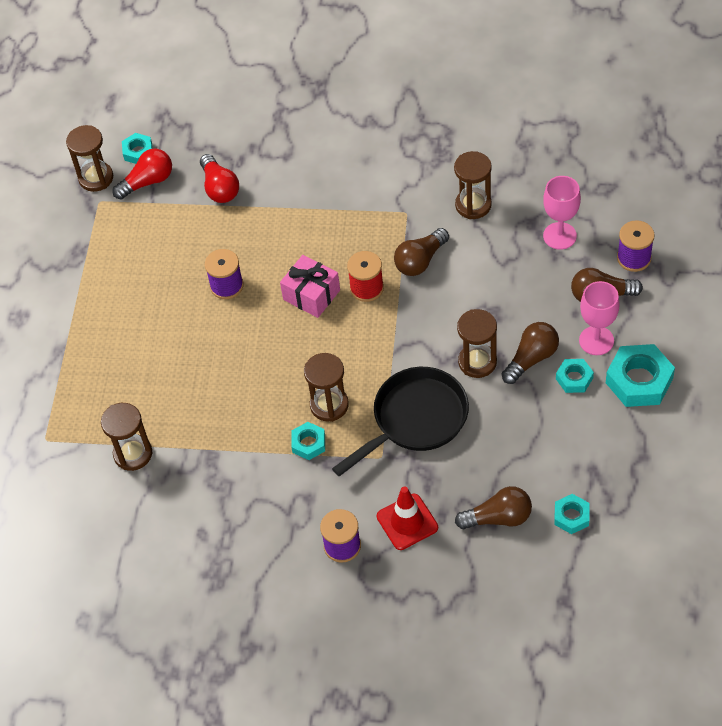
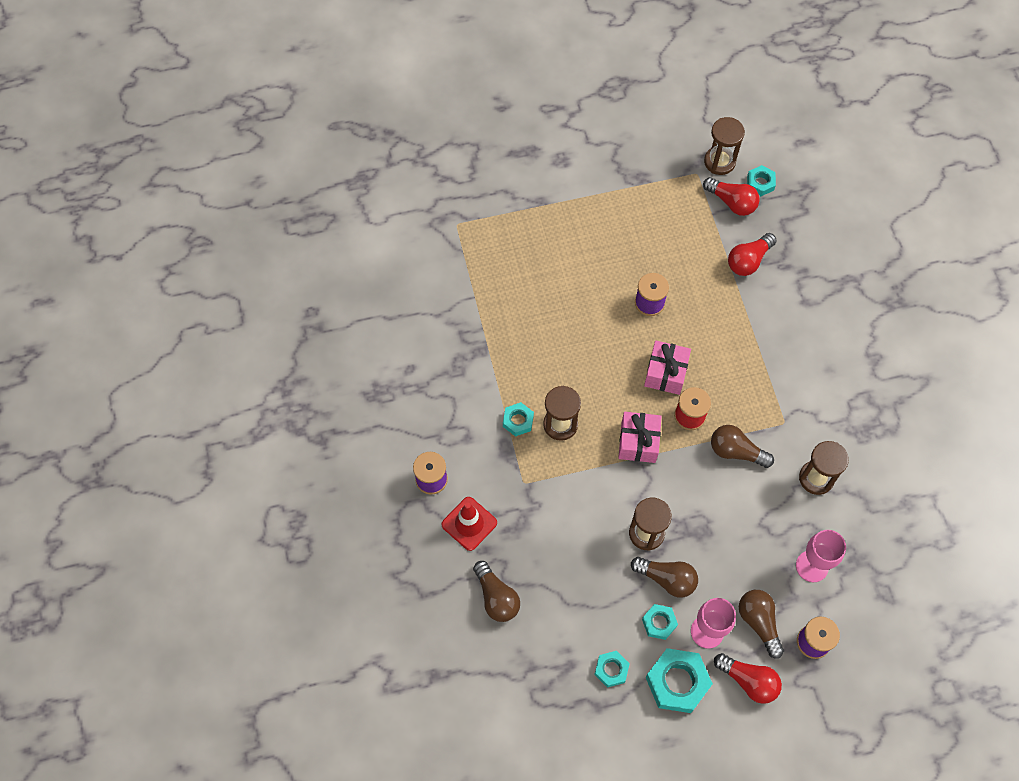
camera: 65 degrees right, 10 degrees up
brown hourglass [101,403,152,471] -> none
black pan [332,367,469,476] -> none
turquoise nut [554,494,589,534] -> turquoise nut moved to [594,651,630,688]
none -> pink gift [618,412,662,463]
none -> red light bulb [714,653,782,704]

